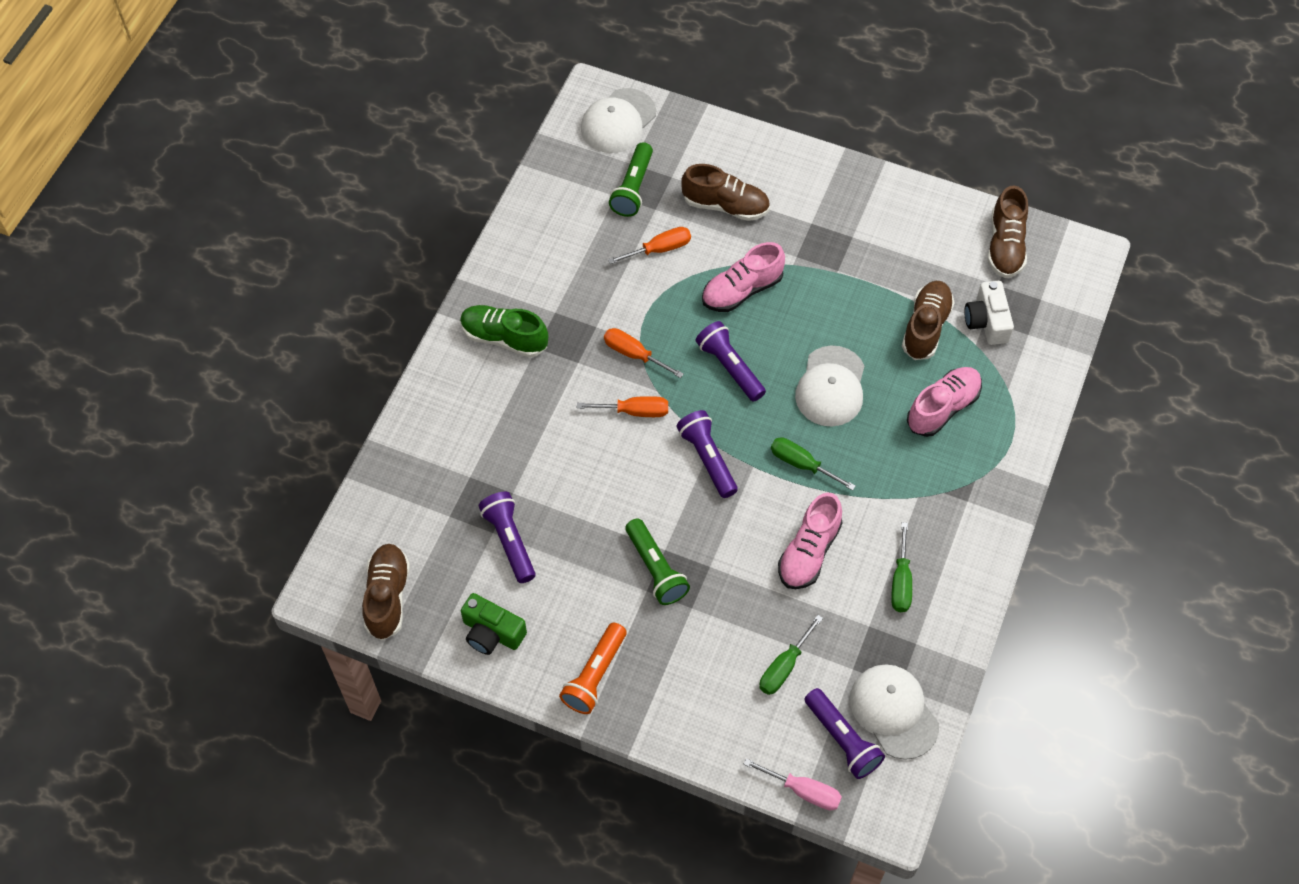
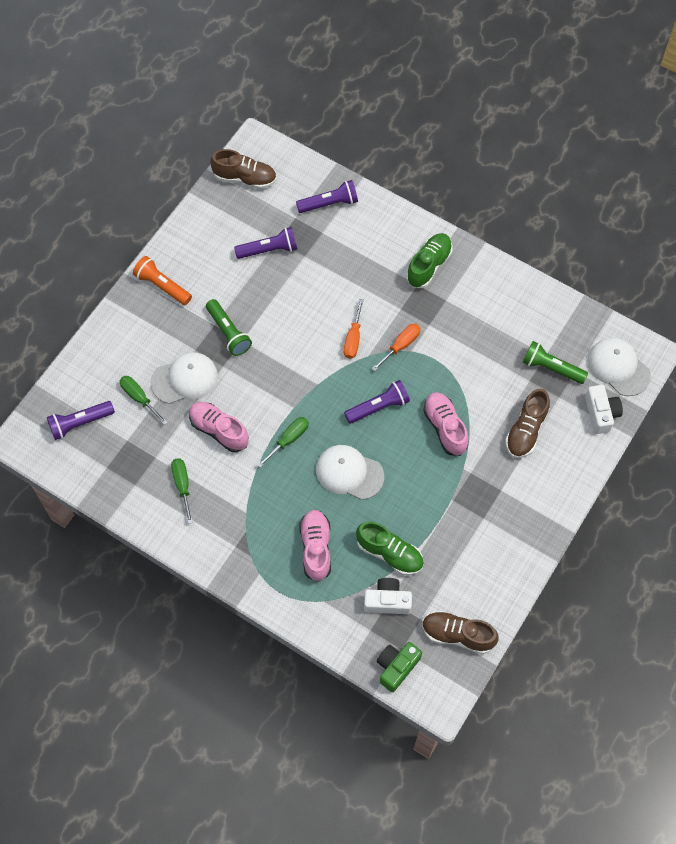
camera: 100 degrees right, 5 degrees up
green camera [461,593,527,655] -> green camera moved to [377,642,422,692]
orange screwdriver [608,227,691,264] -> none
green flashlight [626,518,690,605] -> green flashlight turned 105 degrees counterclockwise [206,299,252,356]
purple flashlight [677,410,738,498] -> purple flashlight moved to [296,180,358,213]
pink screwdriver [744,758,842,810] -> none
white cap [850,664,939,760] -> white cap moved to [150,352,218,404]
green screwdriver [891,522,912,612] -> green screwdriver turned 60 degrees clockwise [171,458,193,524]
brown shoe [902,281,955,360] -> green shoe [356,521,424,575]
pink shoe [907,367,982,437] -> pink shoe turned 150 degrees counterclockwise [299,510,331,582]
none -> white camera [585,385,623,434]

